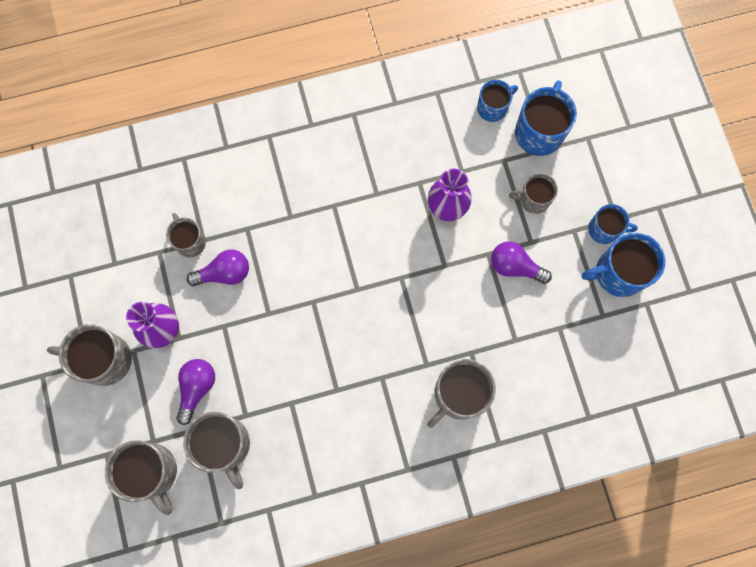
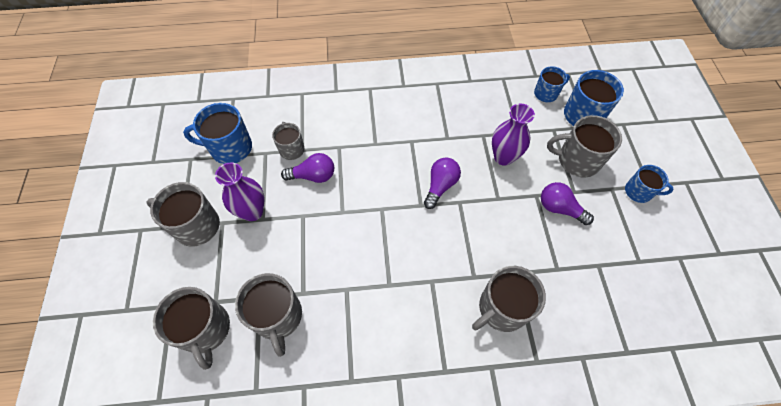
camera: 10 degrees right, 15 degrees down
purple light bulb [176,359,215,425] -> purple light bulb moved to [424,157,461,209]
grey mug [509,173,558,214] -> grey mug [547,115,622,178], size x1.62
blue mug [582,232,666,297] -> blue mug moved to [183,103,252,164]

